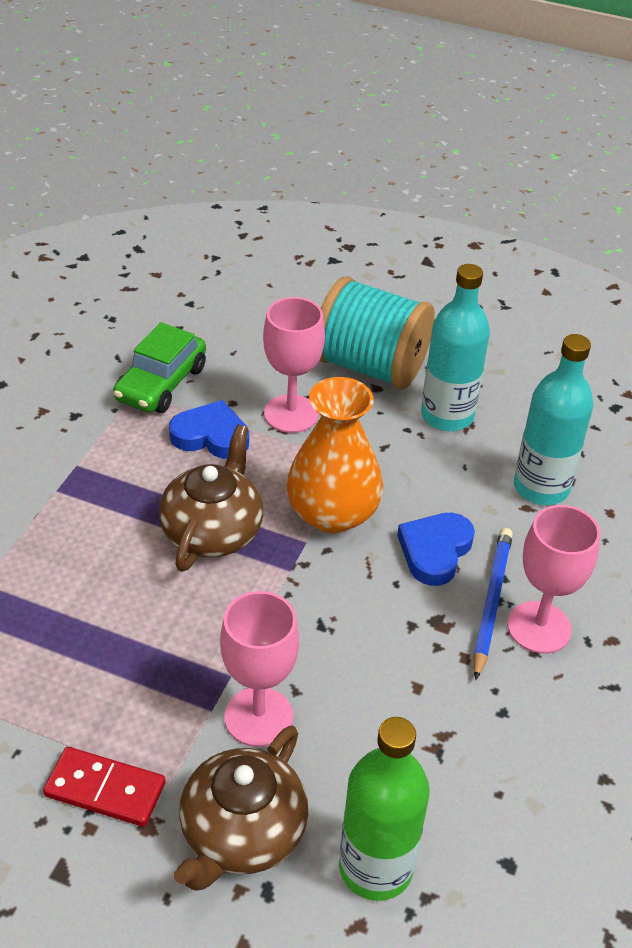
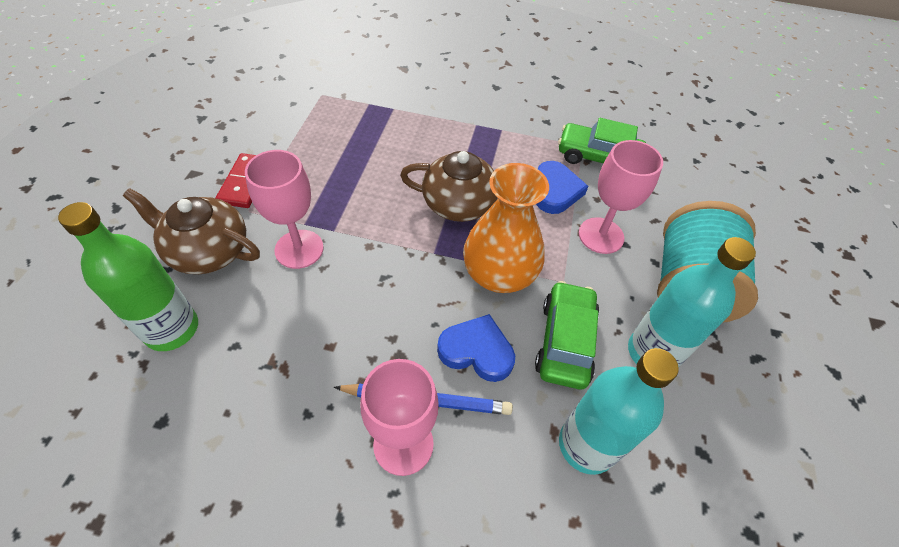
camera: 80 degrees right, 10 degrees up
none -> green car [535,281,599,389]

